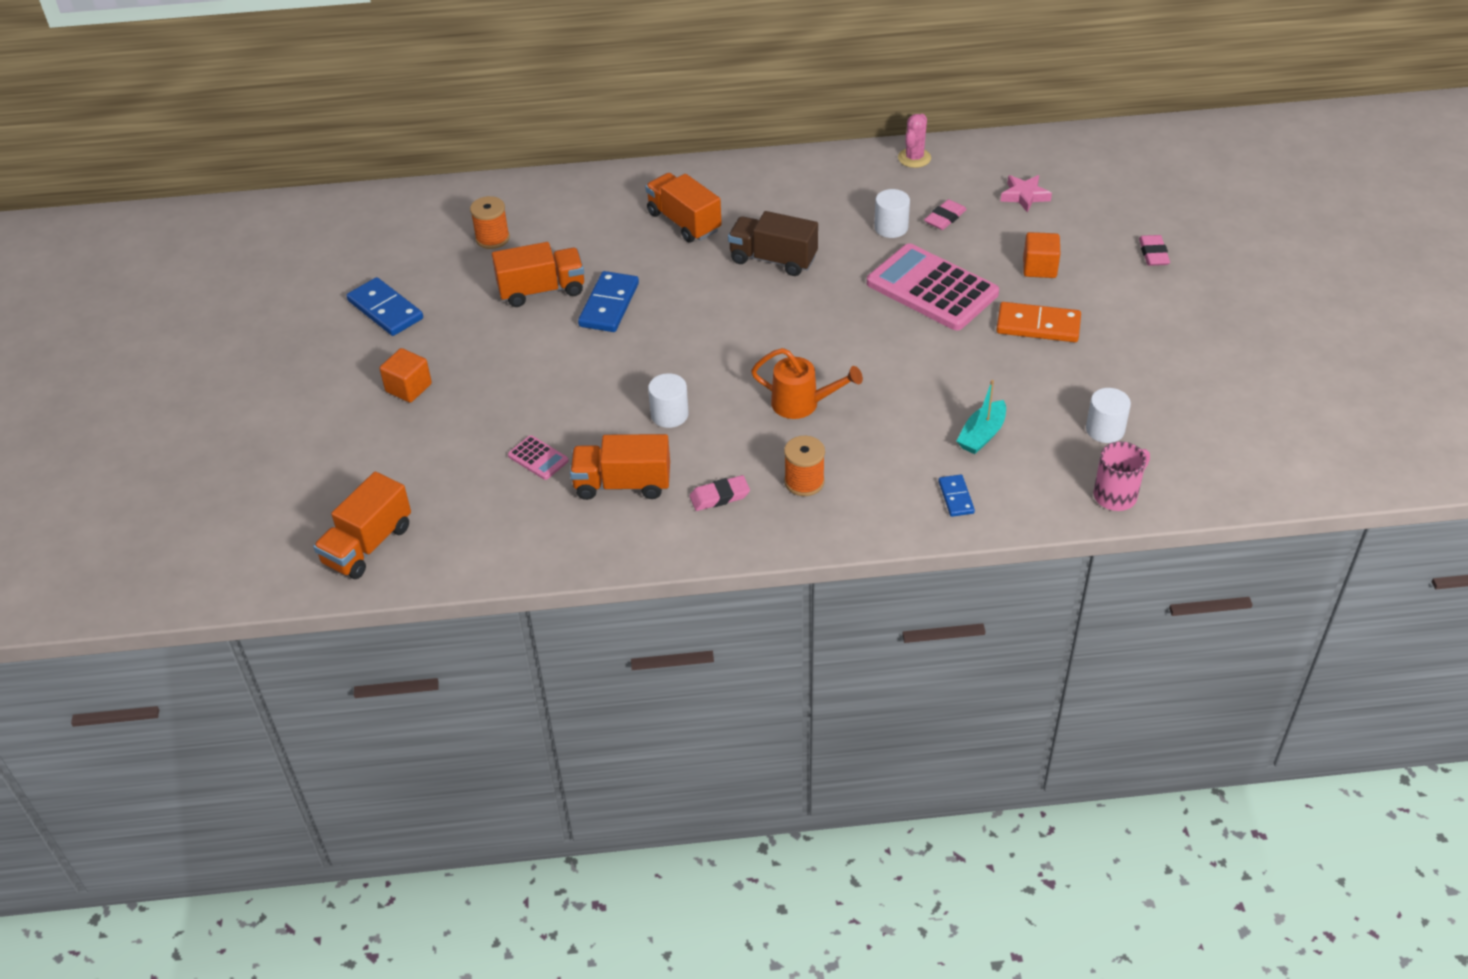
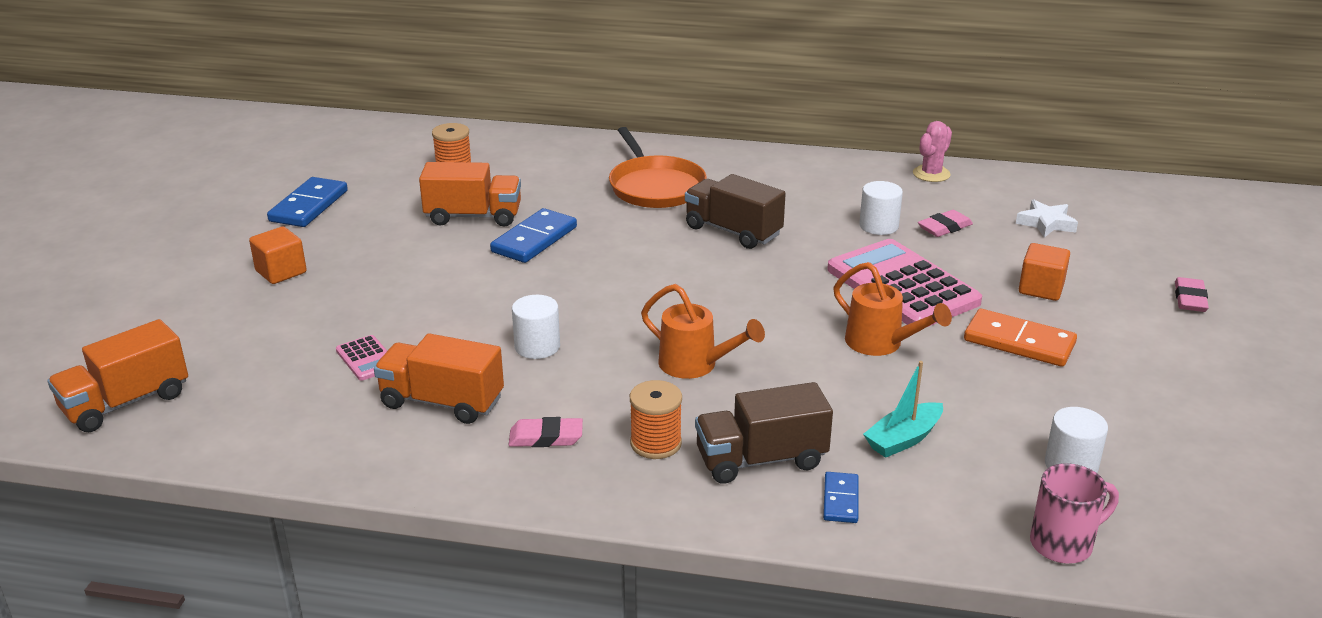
camera: 15 degrees right, 15 degrees down
blue domino [347,277,423,336] -> blue domino turned 45 degrees clockwise [267,177,348,227]
orange truck [645,173,722,243] -> orange pan [609,127,707,208]
pink star [1000,175,1052,212] -> white star [1016,199,1078,238]
none -> brown truck [695,382,833,484]
none -> orange watering can [833,262,952,356]

